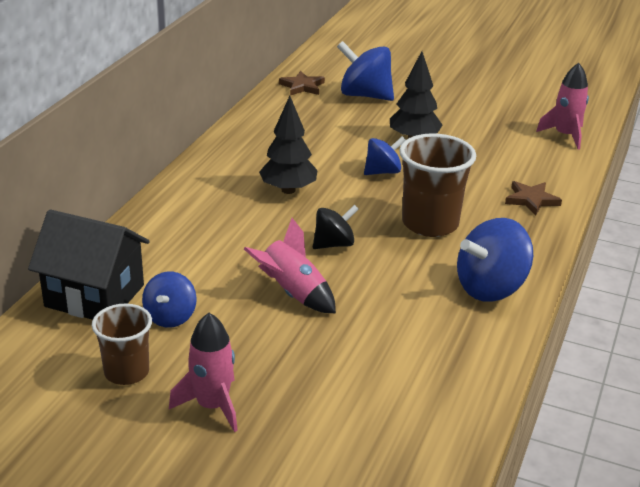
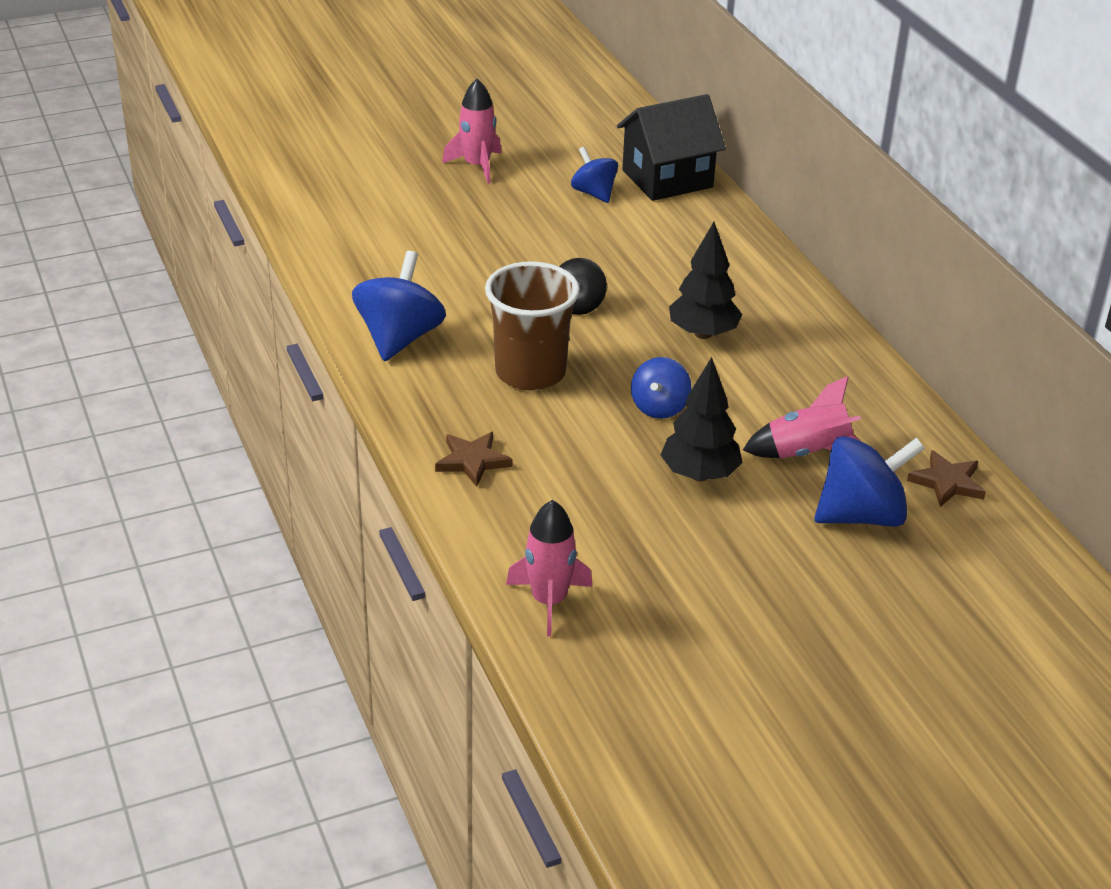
camera: 135 degrees right, 5 degrees up
brown cup [92,304,152,385] -> none
pink rocket [244,218,336,313] -> pink rocket moved to [743,376,862,458]

